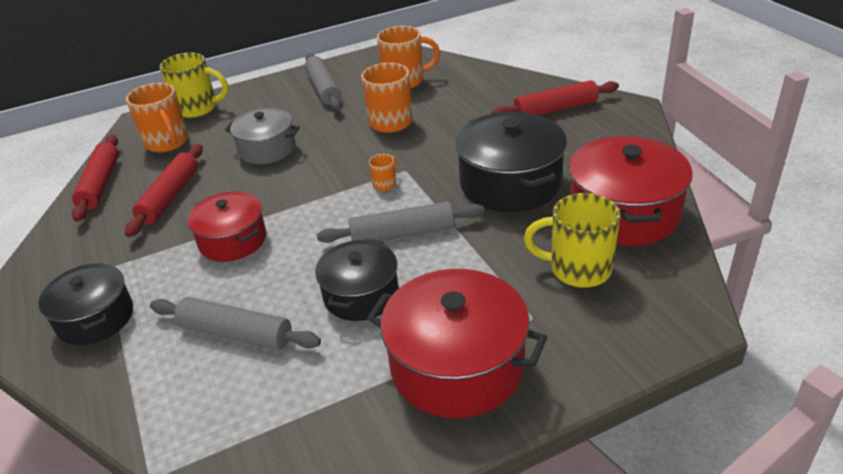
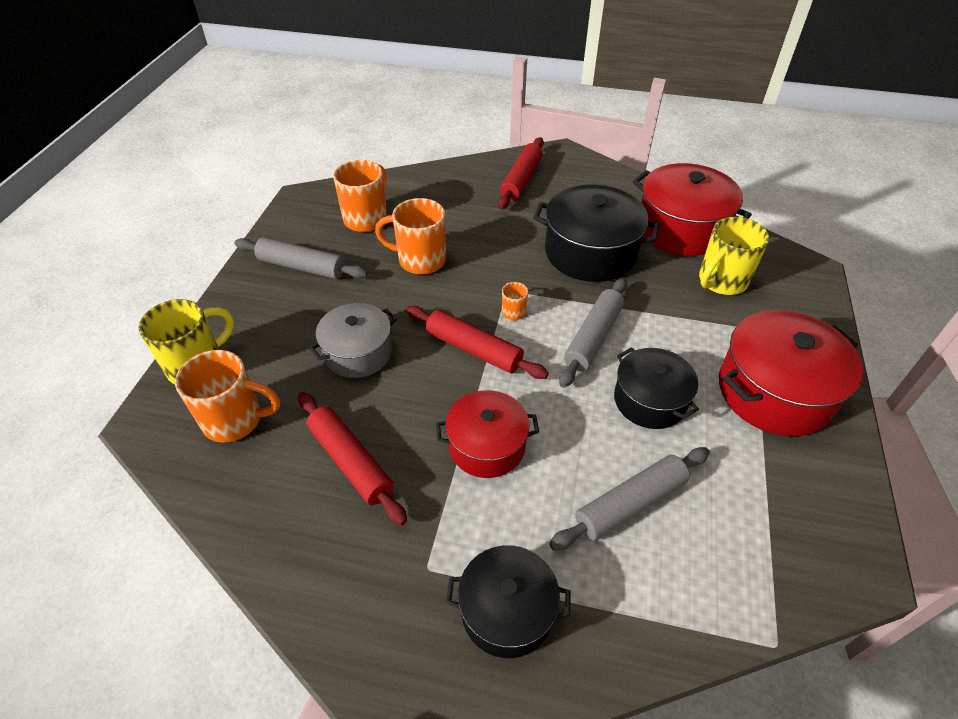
camera: 55 degrees left, 10 degrees up
red rolling pin [72,135,119,222] -> red rolling pin moved to [406,306,549,379]

